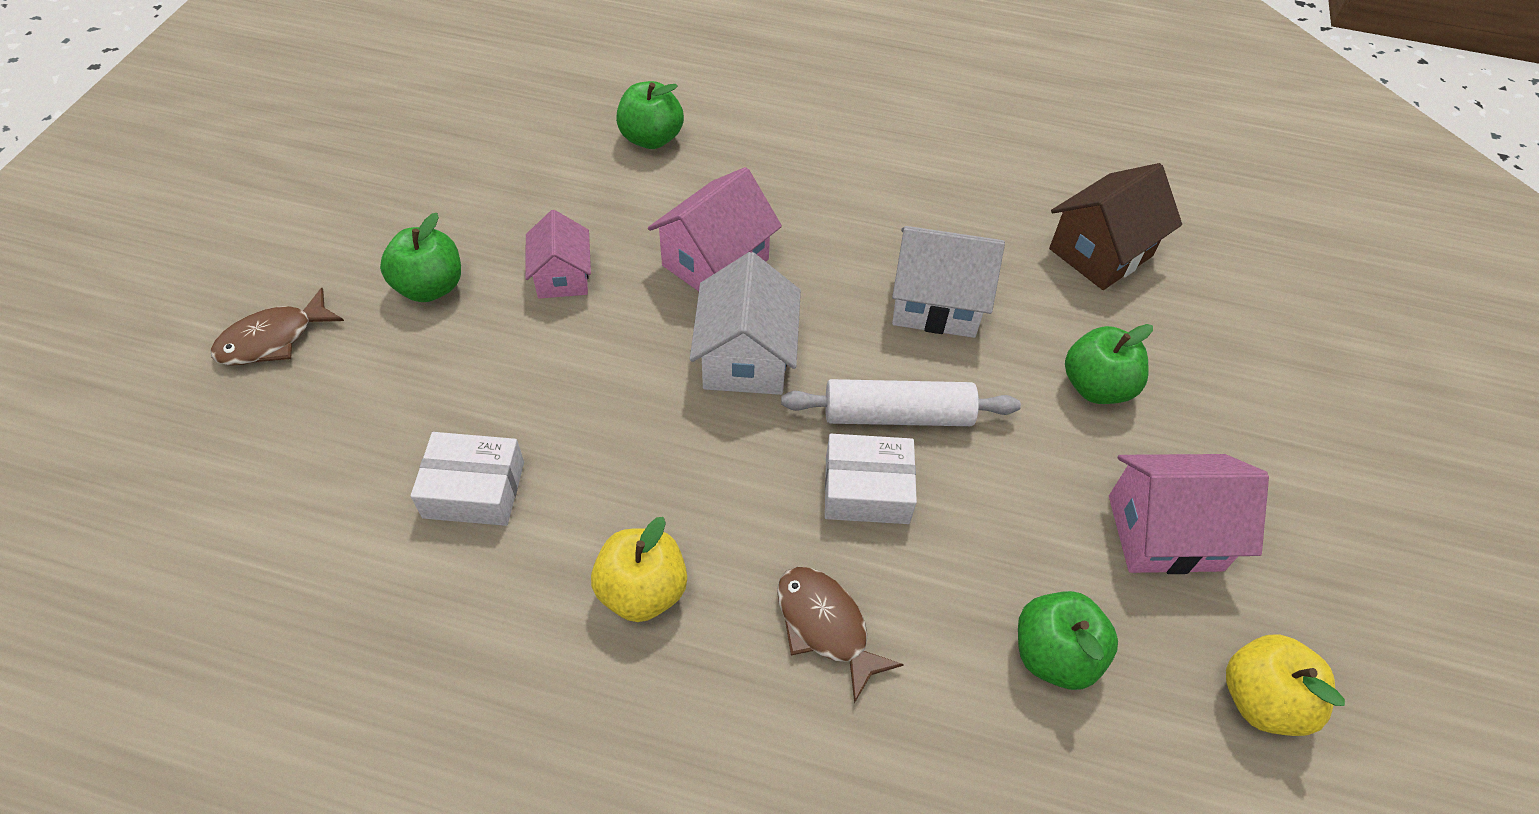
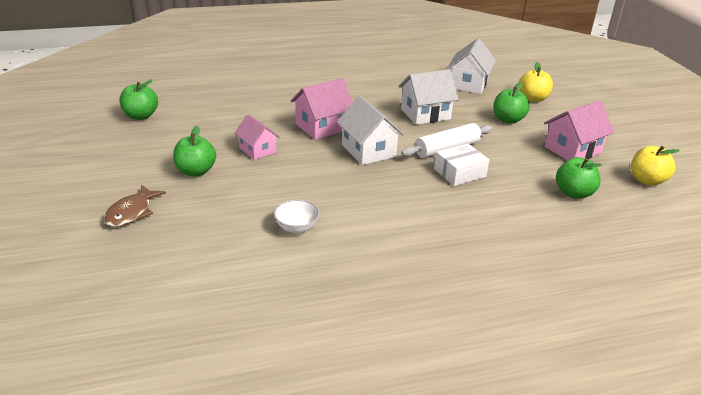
camera: 30 degrees left, 20 degrees down
white box [411,432,524,526] -> white bowl [274,199,320,233]
yellow apple [591,517,687,622] -> yellow apple moved to [519,62,553,102]
green apple [616,81,684,149] -> green apple moved to [120,80,158,120]
pink house [648,167,782,291] -> pink house turned 45 degrees clockwise [291,78,353,140]
brown fish [777,567,904,703] -> none
brown house [1049,163,1182,290] -> white house [447,38,496,94]

